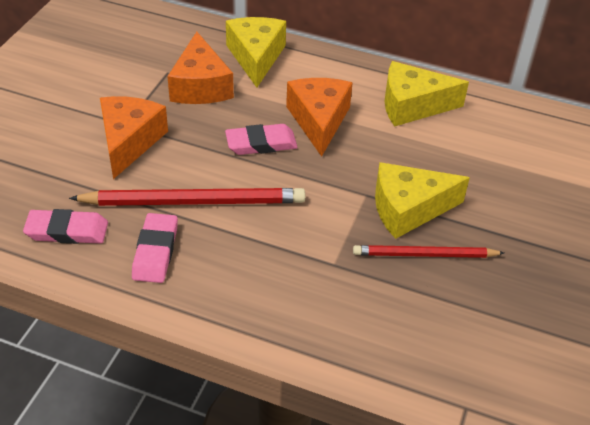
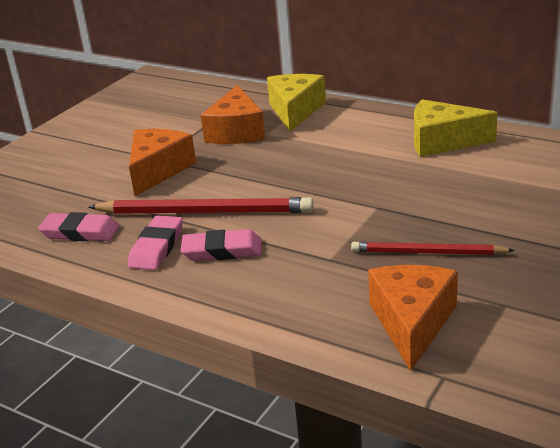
camera: 15 degrees right, 15 degrees down
pink eraser [225,124,298,155] -> pink eraser moved to [181,229,262,261]
orange cheese [286,78,353,157] -> orange cheese moved to [368,265,458,371]
yellow cheese [375,162,470,239] -> none

